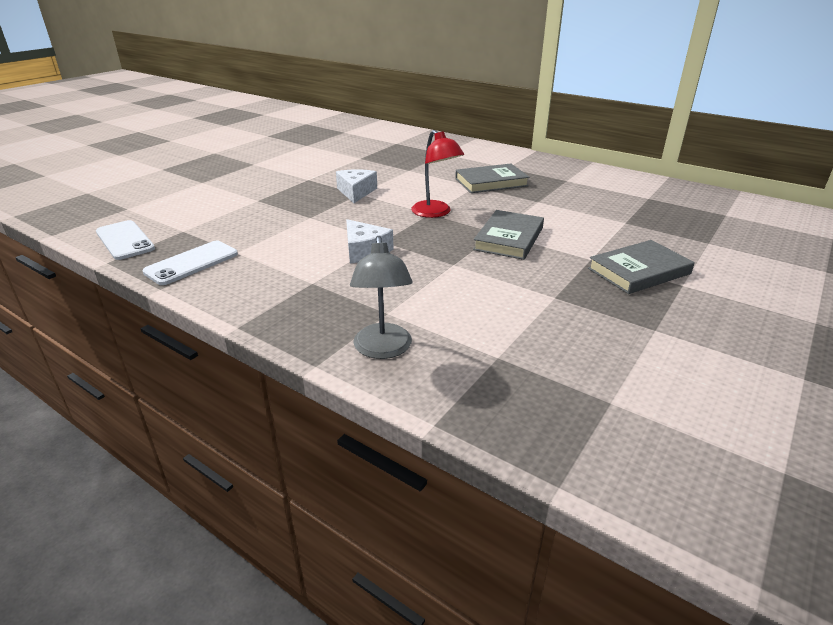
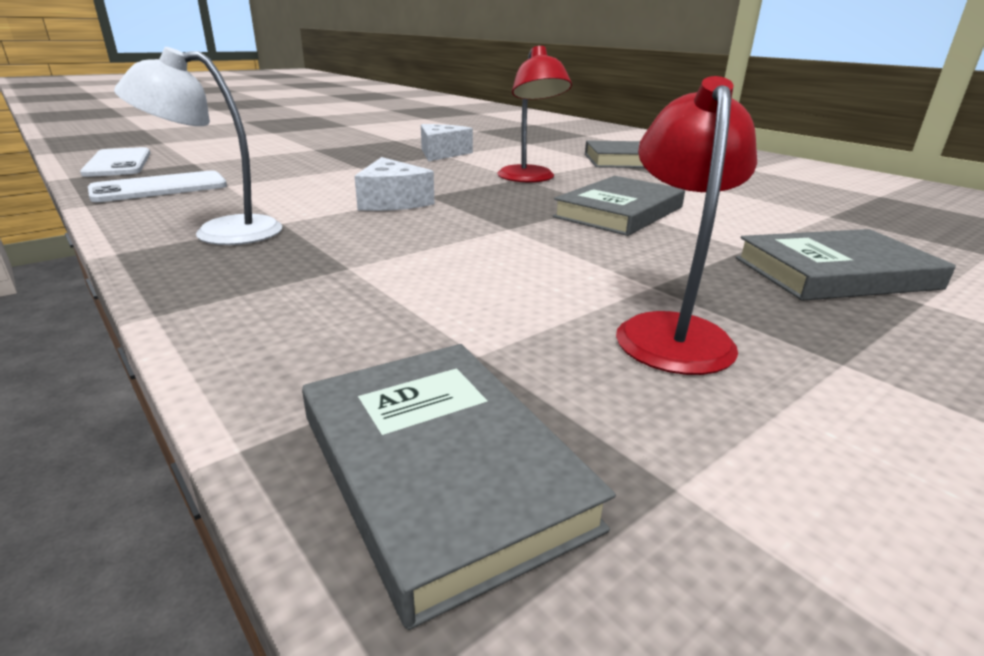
camera: 15 degrees right, 5 degrees down
grey lamp [350,236,413,359] -> none
none -> white lamp [114,47,282,245]
none -> grey book [302,344,616,630]
none -> red lamp [616,76,757,375]

